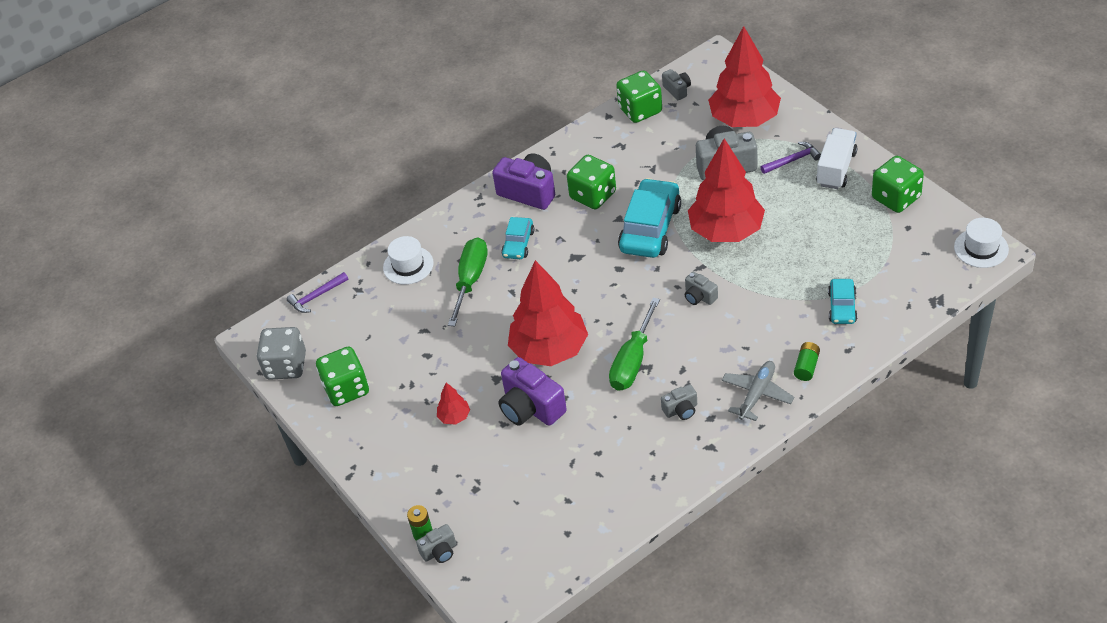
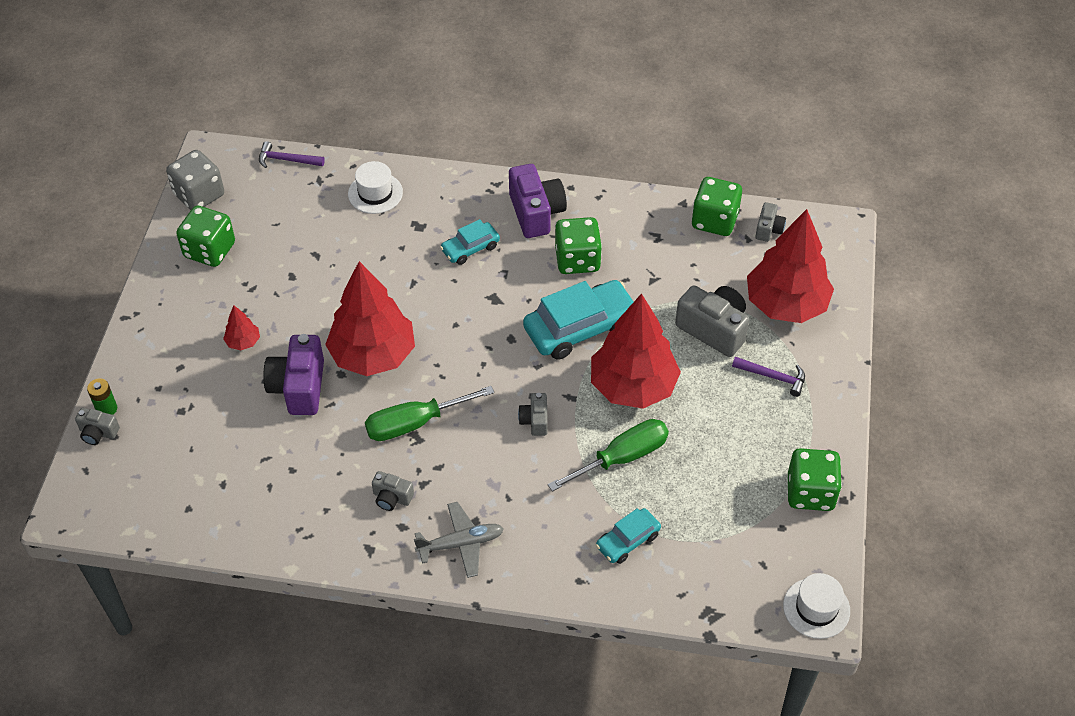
camera: 40 degrees right, 5 degrees up
green screwdriver [448,237,488,326] -> green screwdriver moved to [548,419,669,492]
green battery [794,342,820,381] -> none
white truck [816,128,857,189] -> none

